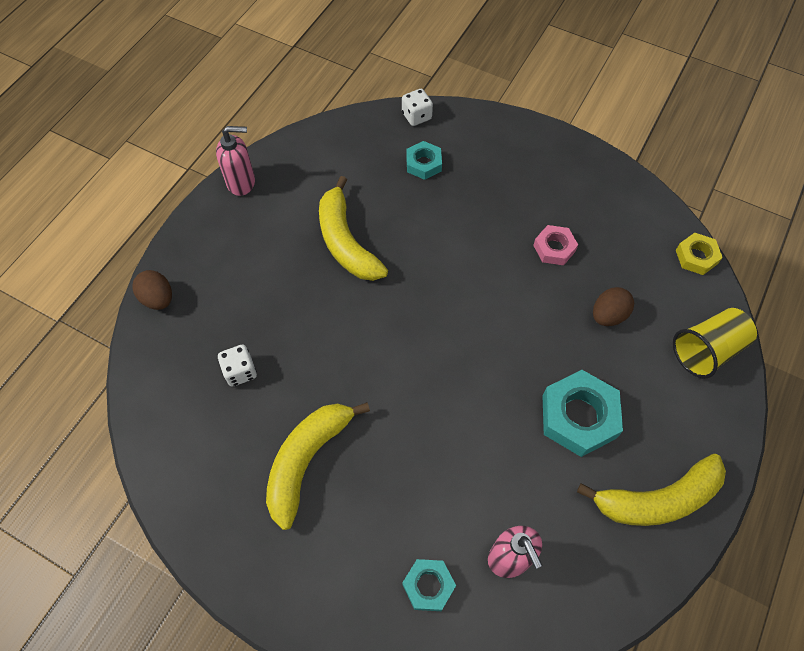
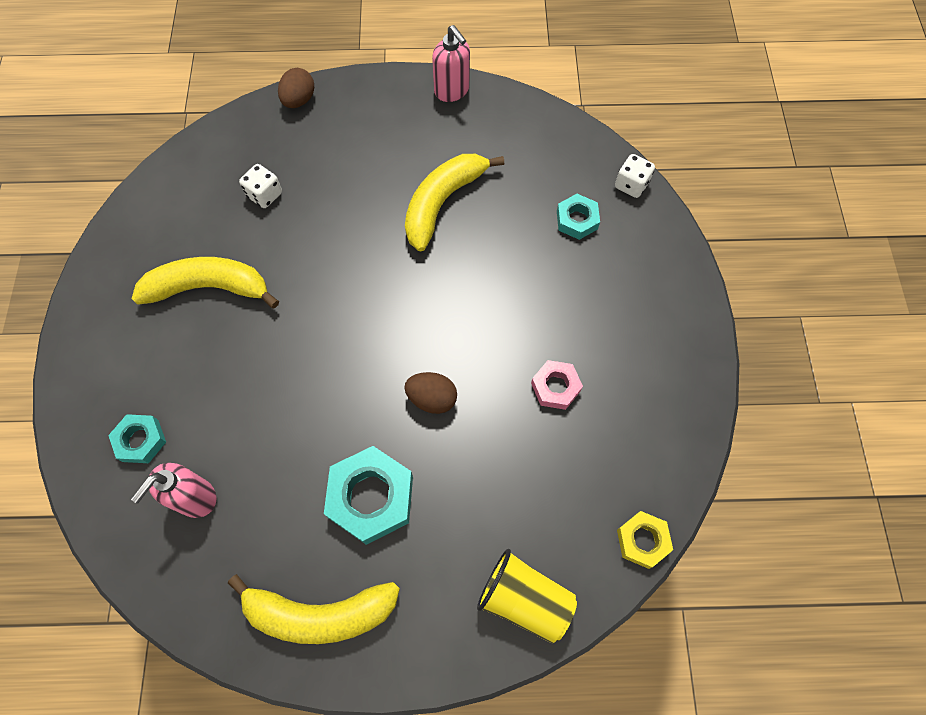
camera: 60 degrees right, 5 degrees up
yellow banana [577,454,726,526] -> yellow banana turned 45 degrees counterclockwise [228,574,400,644]
brown egg [593,287,634,326] -> brown egg moved to [405,372,457,414]

